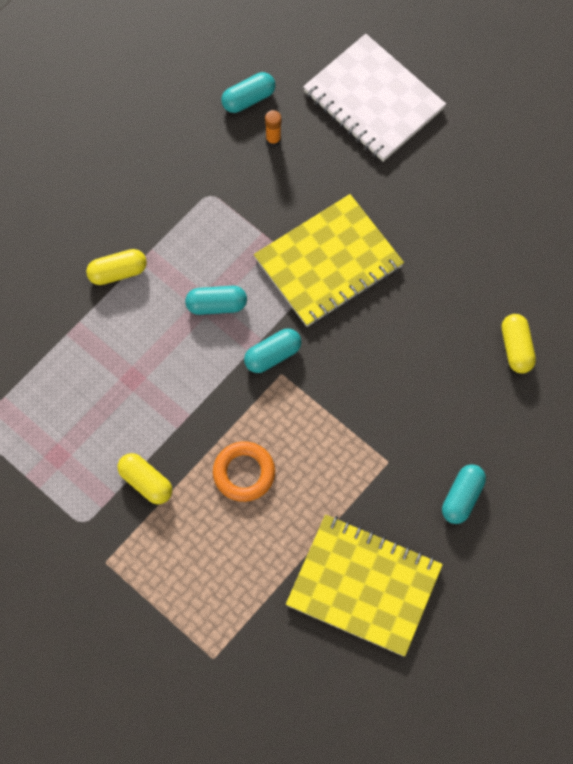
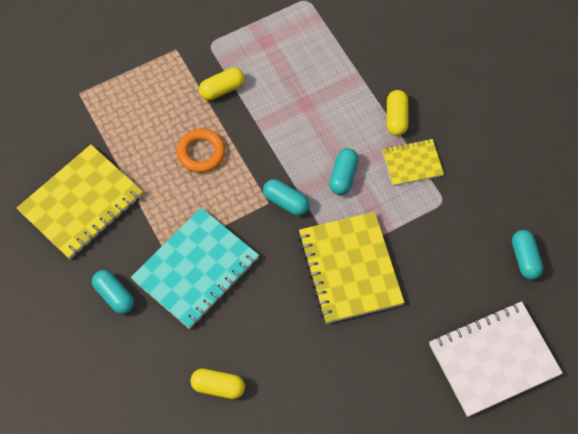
camera: 110 degrees right, 5 degrees down
turquoise capsule [244,329,301,373] -> turquoise capsule turned 45 degrees counterclockwise [263,179,310,216]
orange glue stick [265,110,281,146] -> none
none -> turquoise notebook [131,208,259,329]
none -> yellow notebook [382,139,444,186]

